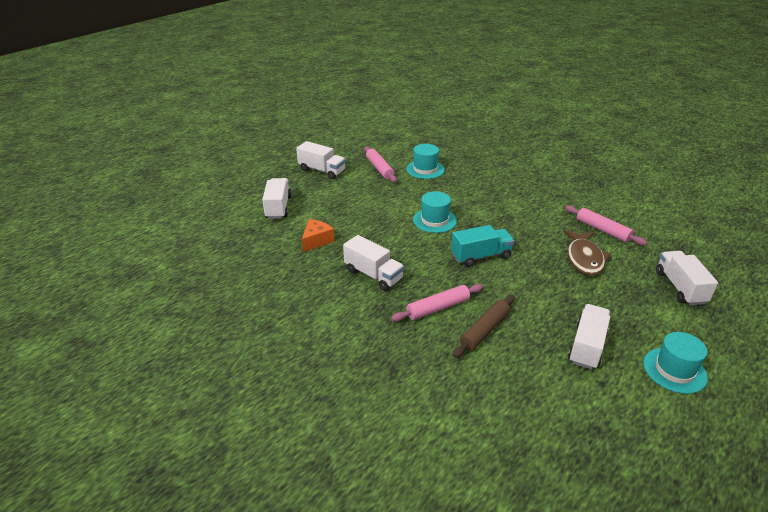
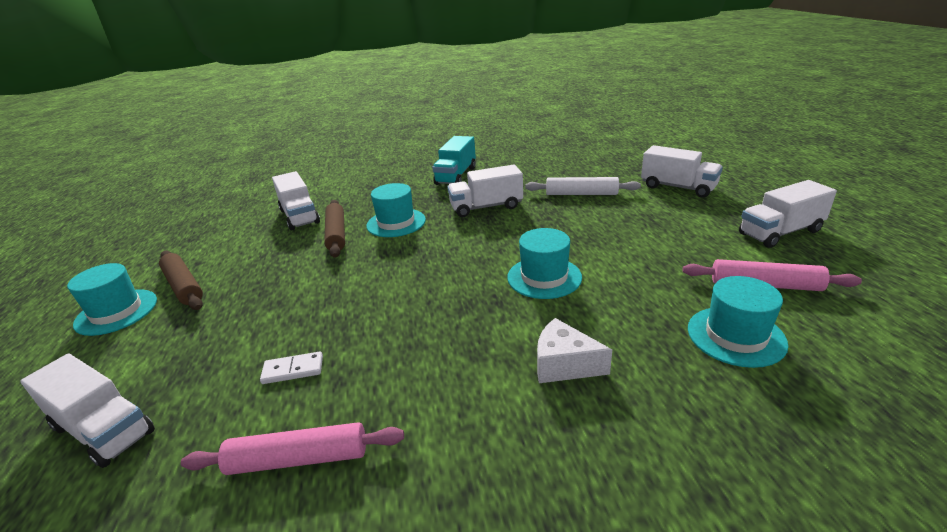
camera: 130 degrees right, 5 degrees down
orange cheese [302,219,335,252] -> white rolling pin [526,177,641,195]
pink rolling pin [391,284,483,321] -> turquoise hat [366,183,426,237]
turquoise truck [451,225,514,267] -> turquoise truck moved to [432,136,476,185]
brown fish [564,230,611,276] -> white domino [260,351,323,384]
white truck [568,304,610,370] -> white truck moved to [272,171,320,231]
none -> brown rolling pin [159,250,203,310]
none -> white cheese [537,318,612,383]

